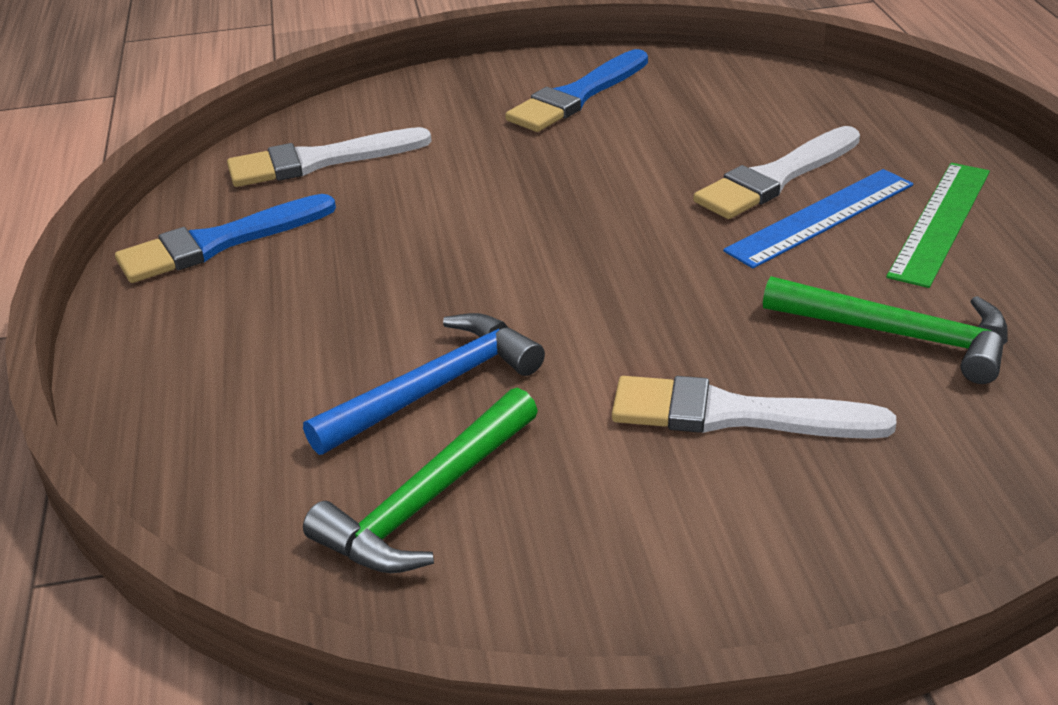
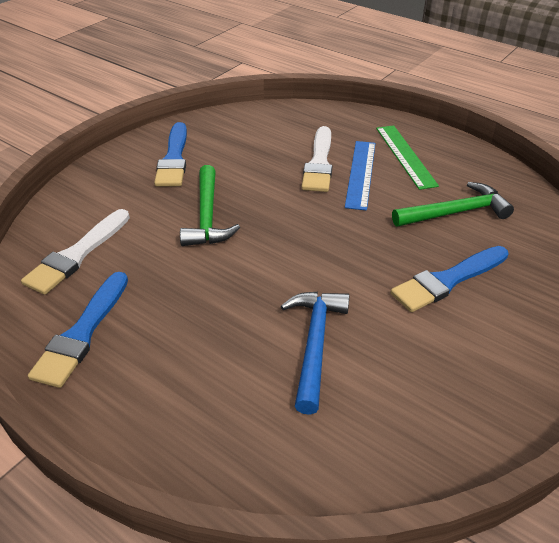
camera: 45 degrees left, 5 degrees up
green hammer [303,387,538,573] -> green hammer moved to [180,165,240,246]
white brush [612,376,896,439] -> blue brush [391,246,509,312]

